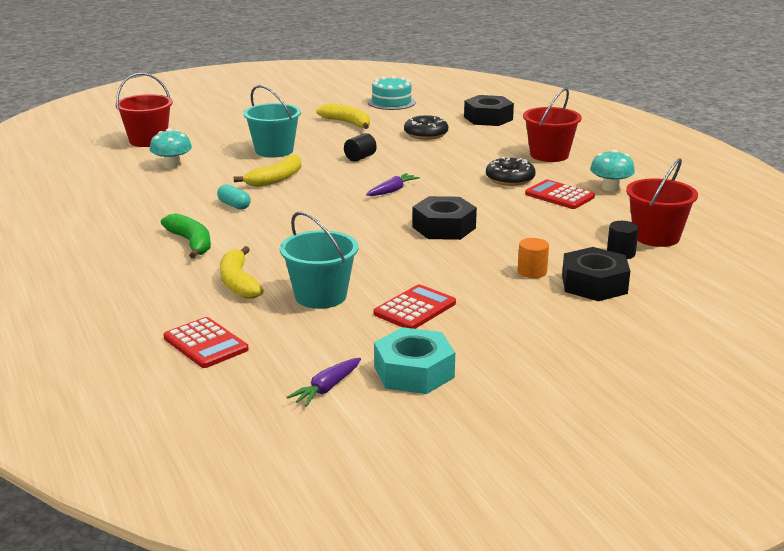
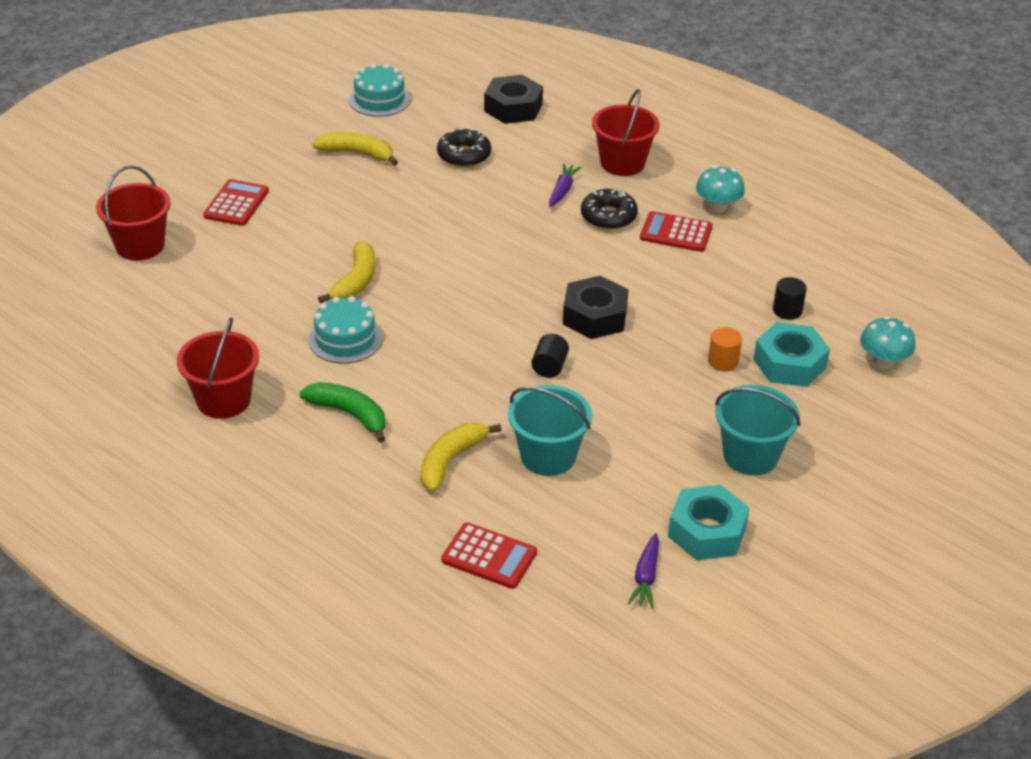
camera: 25 degrees left, 15 degrees up
turquoise mushroom [150,128,192,168] -> turquoise mushroom moved to [860,316,915,368]
turquoise capsule [217,184,251,210] -> turquoise cake [308,296,382,364]
yellow banana [220,246,264,299] -> yellow banana turned 75 degrees clockwise [420,423,501,492]
turquoise bucket [243,85,301,158] -> turquoise bucket moved to [715,385,800,475]
black cylinder [344,133,377,162] -> black cylinder moved to [531,334,569,378]
purple carrot [366,173,420,196] -> purple carrot moved to [549,163,582,207]
red calculator [373,284,456,329] -> red calculator moved to [203,179,269,226]
black nut [562,247,630,301] -> turquoise nut [754,322,830,387]
red bucket [626,158,698,247] -> red bucket moved to [177,317,259,419]

